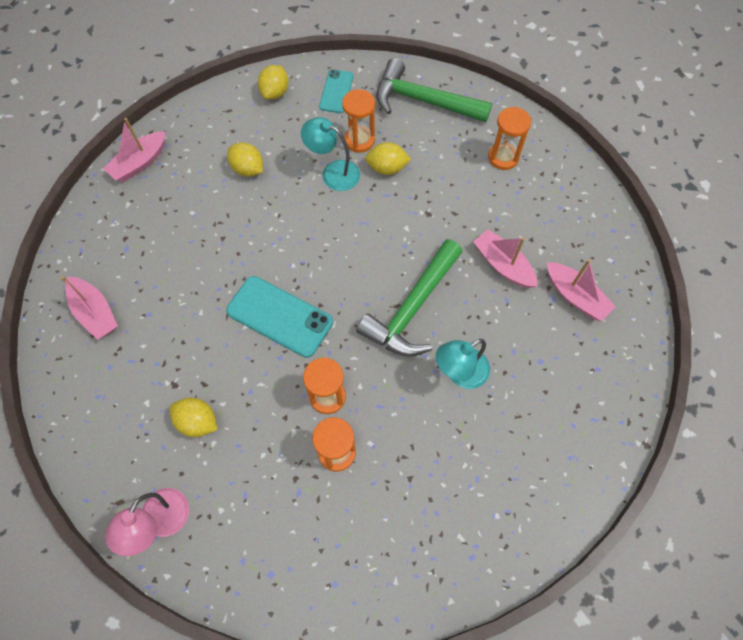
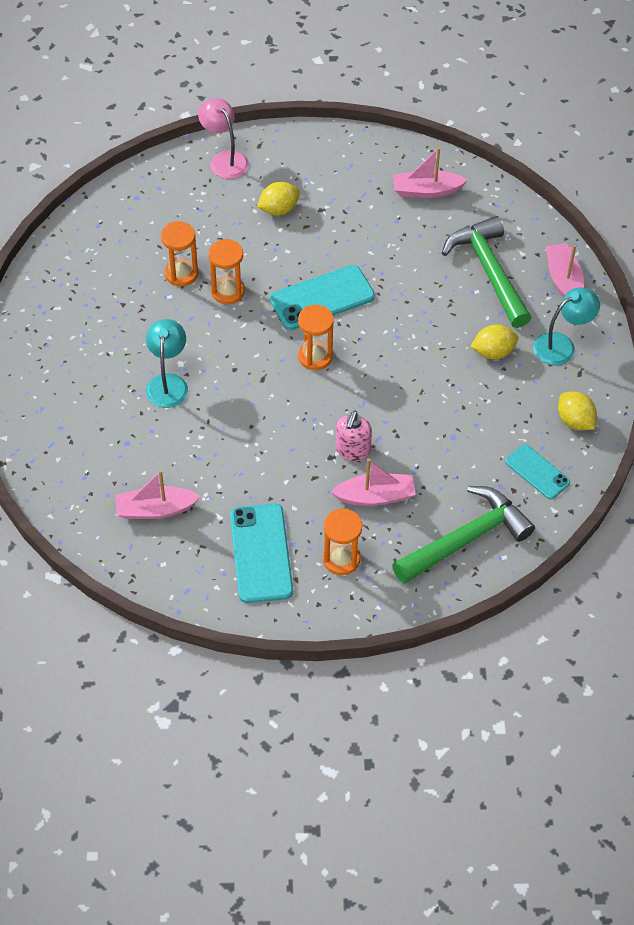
camera: 125 degrees right, 10 degrees down
turquoise lamp [301,117,360,191] -> turquoise lamp moved to [533,287,600,365]
orange hourglass [342,89,375,153] -> orange hourglass moved to [298,305,334,370]
green hammer [356,239,462,357] -> green hammer moved to [442,216,532,328]
yellow lemon [365,142,411,175] -> none
pink boat [473,229,538,288] -> pink boat moved to [331,458,416,506]
none -> turquoise phone [230,503,293,603]
none -> pink soap dispenser [335,411,372,461]

